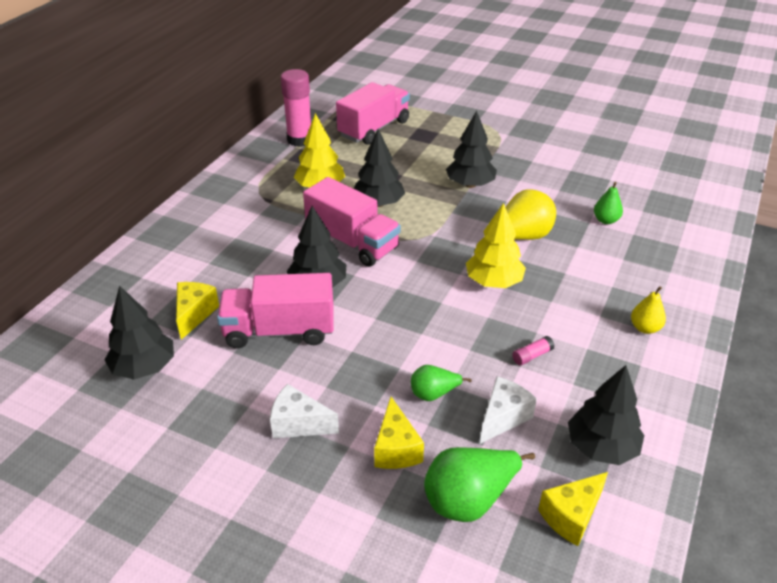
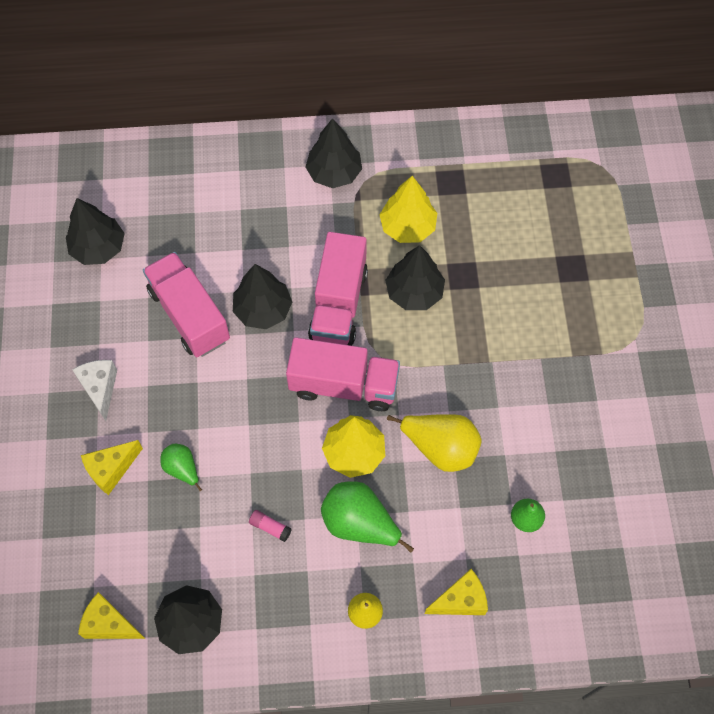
camera: 60 degrees right, 25 degrees up
yellow cheese [176,282,219,340] -> yellow cheese moved to [425,569,488,615]
pink glue stick [281,69,311,147] -> none
pink truck [336,82,410,145] -> pink truck moved to [286,337,400,411]
green pear [424,447,535,522] -> green pear moved to [321,481,414,553]
black tree [446,111,497,188] -> black tree moved to [306,118,362,188]
white cheese [480,377,537,444] -> none

